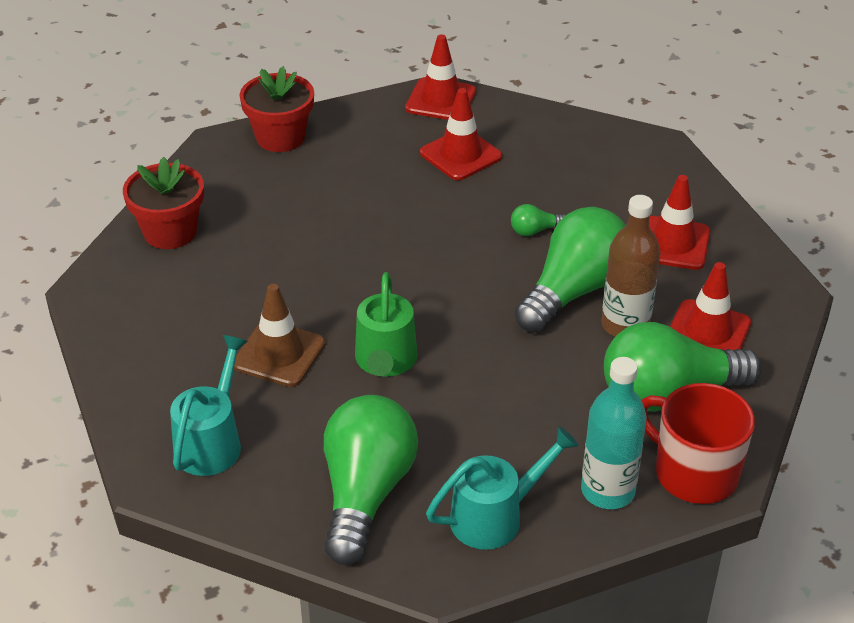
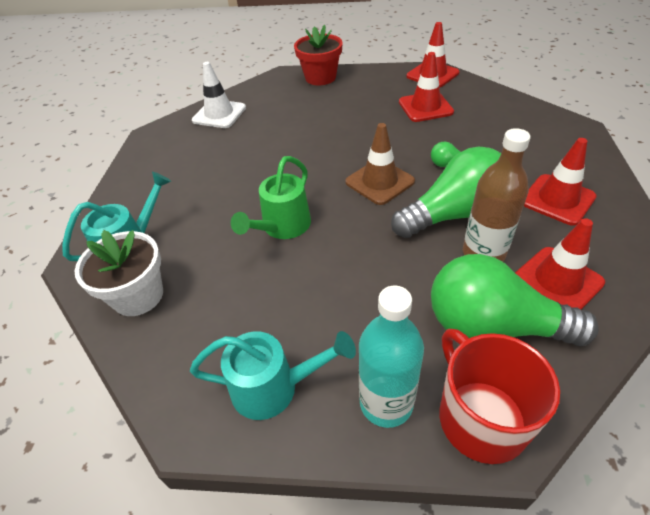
camera: 30 degrees right, 5 degrees up
red flower pot [123,157,204,249] -> white traffic cone [192,62,246,128]
brown traffic cone [234,284,325,387] -> brown traffic cone moved to [345,123,415,205]
green light bulb [324,395,418,565] -> none
none -> white flower pot [75,230,163,316]

